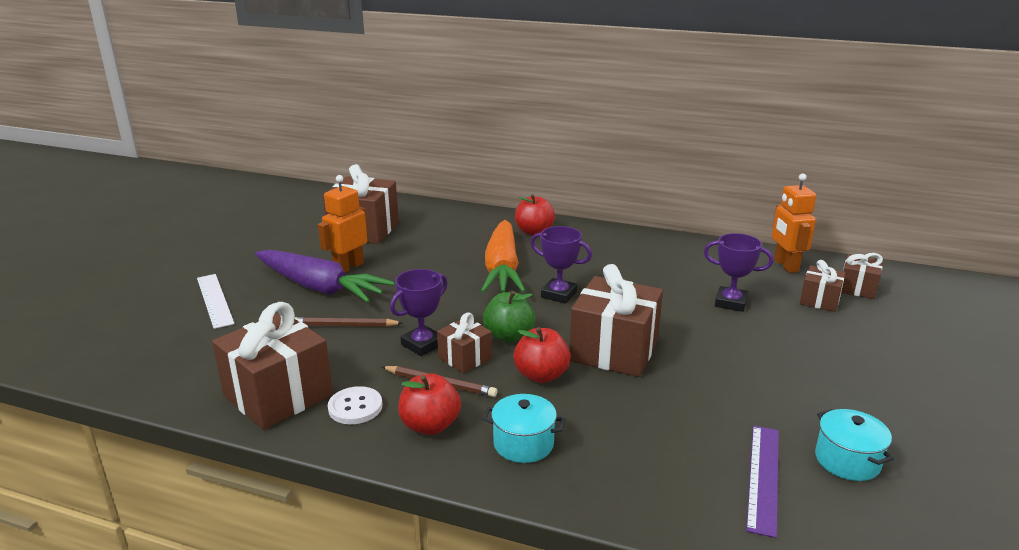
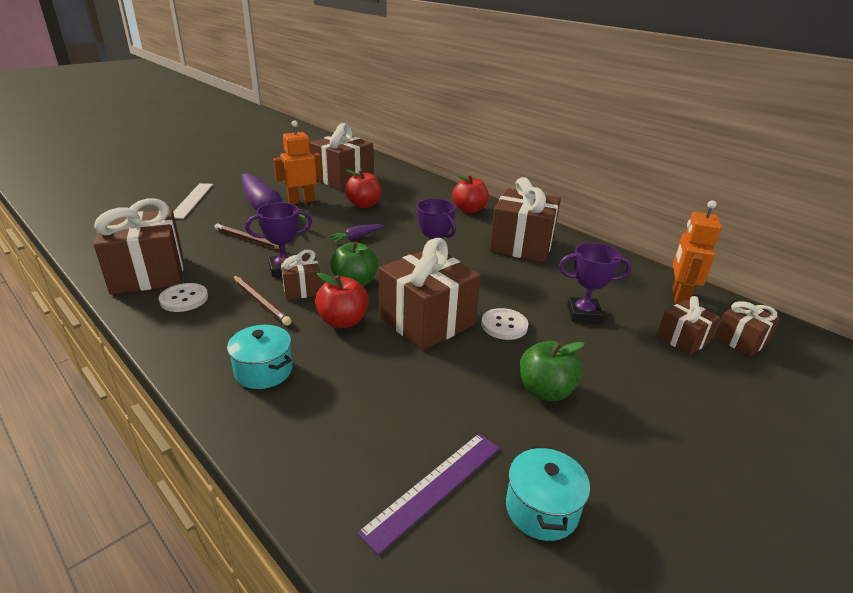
camera: 25 degrees right, 5 degrees up
red apple [398,374,461,435] -> red apple moved to [345,170,381,208]
orange carrot [481,220,526,293] -> none
purple trophy [704,233,773,312] -> purple trophy turned 45 degrees counterclockwise [559,242,631,323]
none -> purple carrot [327,224,384,243]
none -> white button [481,308,528,340]
none -> brown gift [489,177,561,262]
none -> green apple [520,341,585,401]

